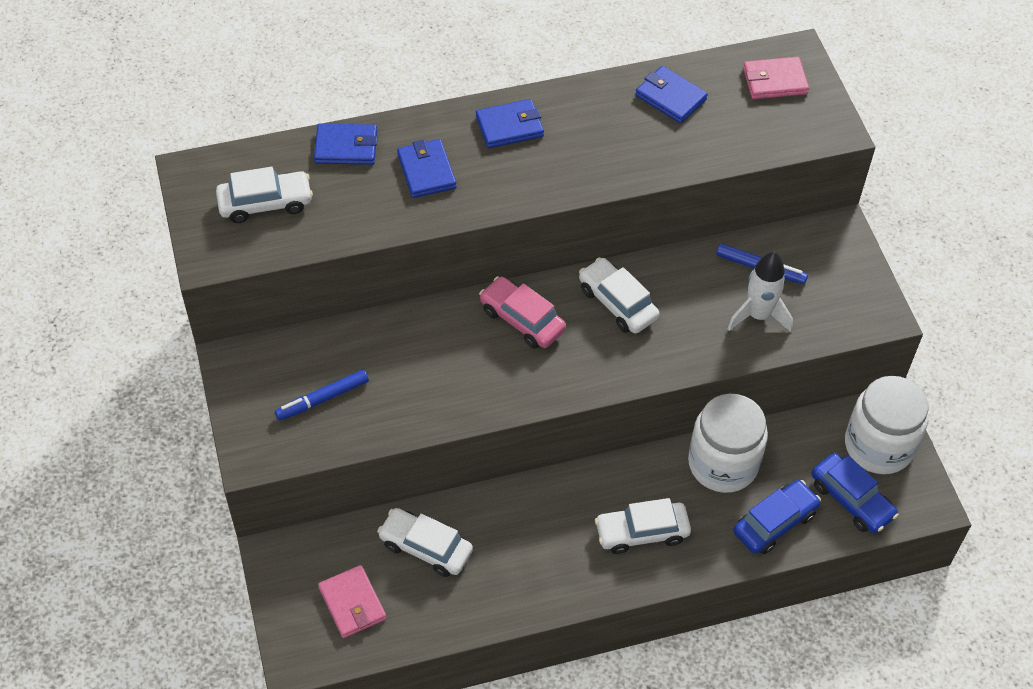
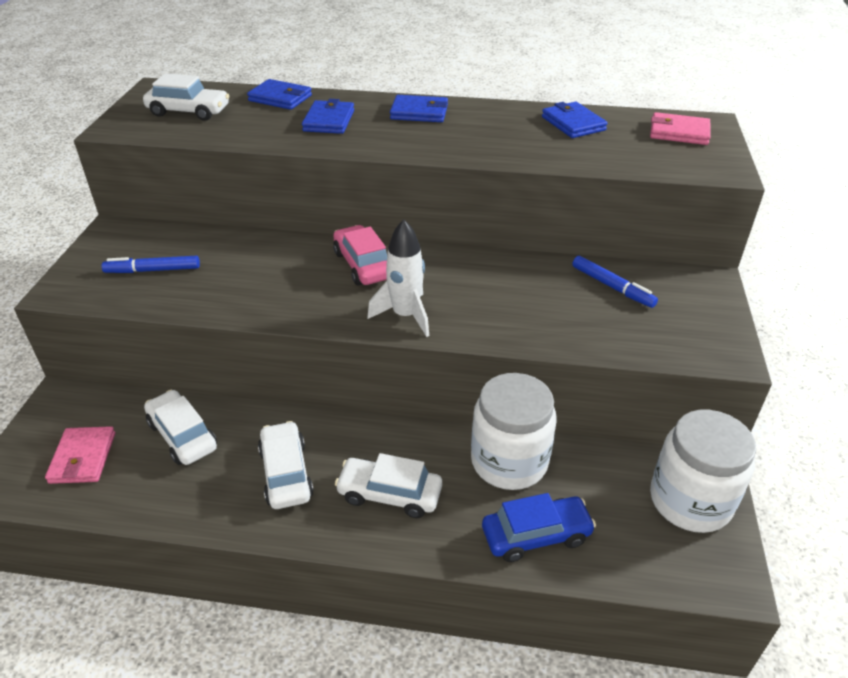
camera: 25 degrees right, 15 degrees down
white car [579,257,659,333] -> white car moved to [258,421,314,509]
white rocket [728,251,793,332] -> white rocket moved to [367,219,429,337]
blue car [812,453,899,534] -> none

